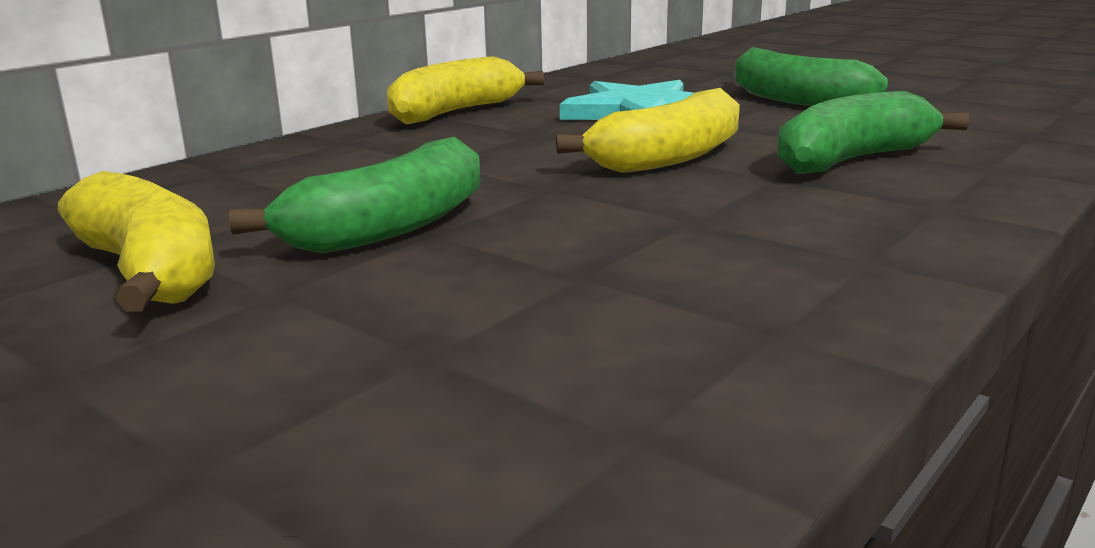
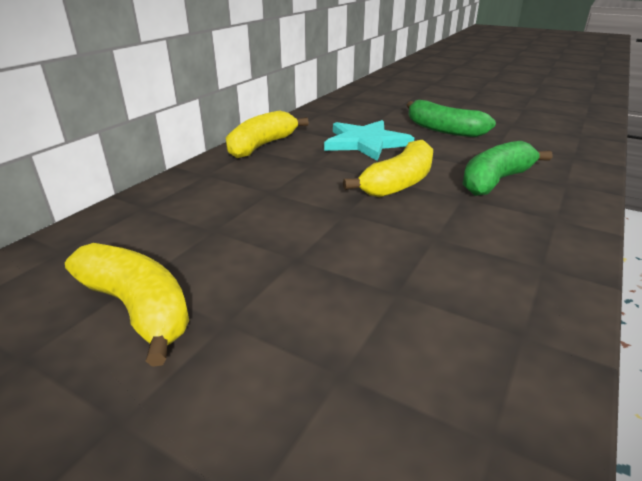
camera: 10 degrees left, 10 degrees up
green banana [229,137,481,253] -> none

